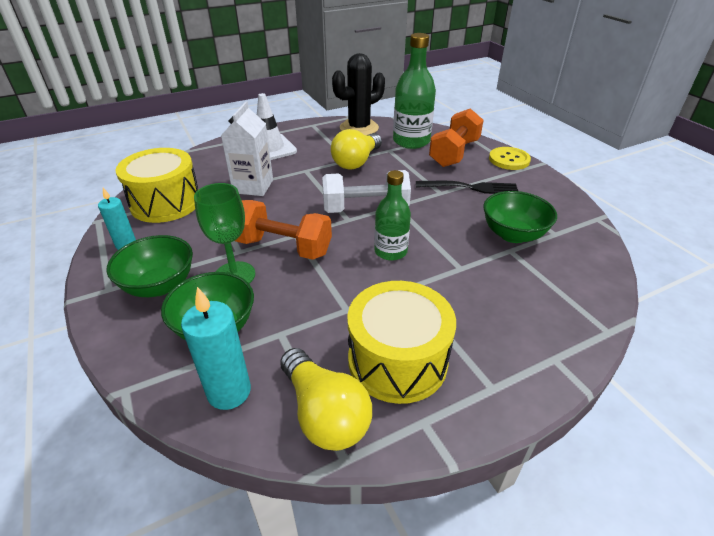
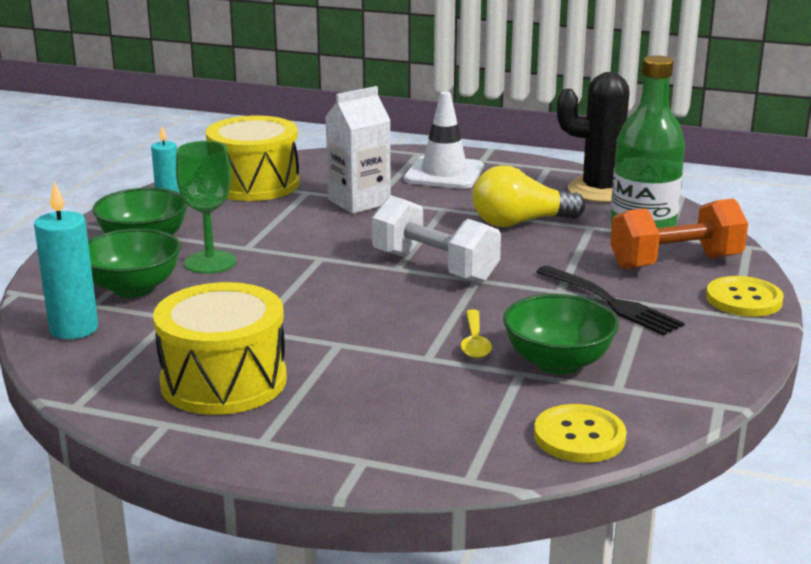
camera: 45 degrees right, 15 degrees down
orange dumbbell [235,200,332,260] -> none
yellow light bulb [280,348,372,451] -> none
green bottle [374,170,411,261] -> none
none -> yellow spoon [461,310,492,358]
none -> yellow button [534,404,627,463]

